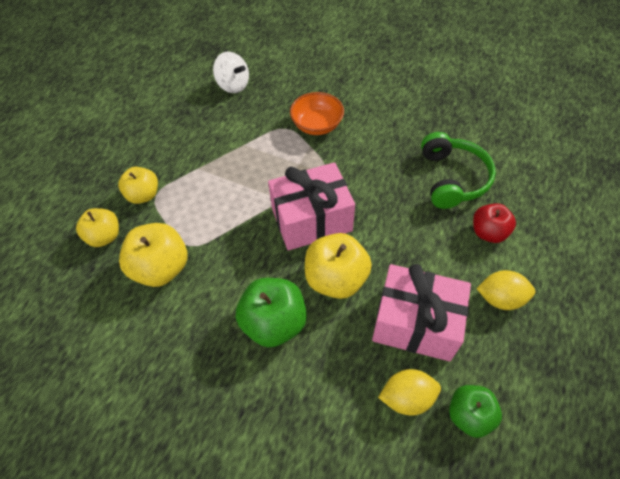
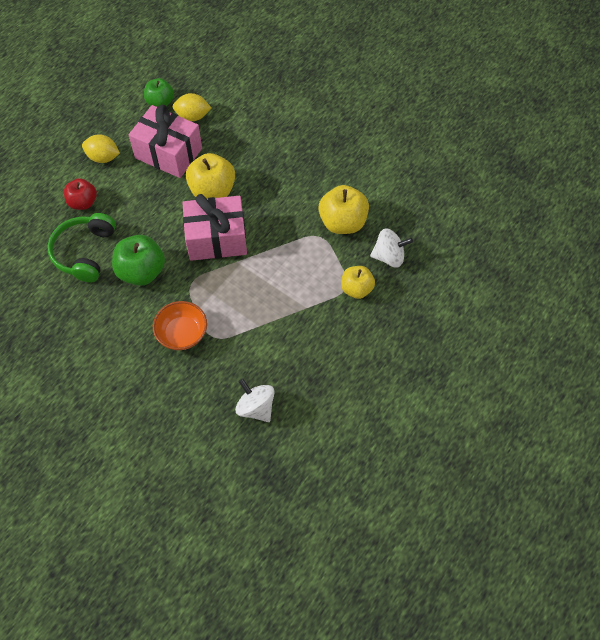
camera: 170 degrees left, 5 degrees up
yellow apple [76,208,119,247] -> white spinning top [370,228,413,267]
green apple [236,278,307,347] -> green apple moved to [112,235,165,286]

